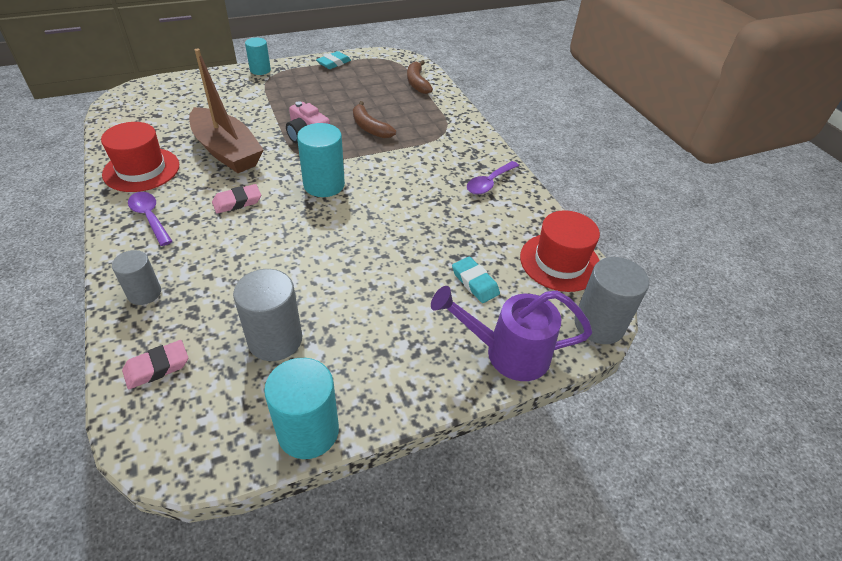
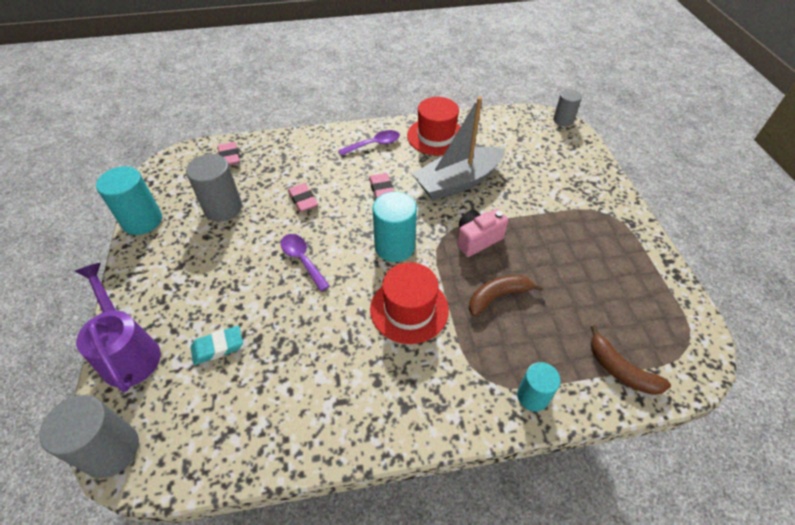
camera: 105 degrees right, 5 degrees up
grey cylinder [112,250,161,305] -> grey cylinder moved to [553,89,582,126]
brown boat [189,49,264,173] -> grey boat [412,96,505,200]
turquoise cylinder [245,38,271,75] -> turquoise cylinder moved to [517,362,561,412]
turquoise eraser [316,51,351,69] -> none
brown banana [407,60,433,94] -> brown banana turned 135 degrees counterclockwise [591,325,671,395]
purple watering can [431,286,592,381] -> purple watering can turned 45 degrees counterclockwise [75,263,161,392]
purple spoon [467,161,519,195] -> purple spoon moved to [281,234,330,291]
red hat [520,210,600,292] -> red hat moved to [370,262,449,344]
none -> pink eraser [288,183,318,212]

